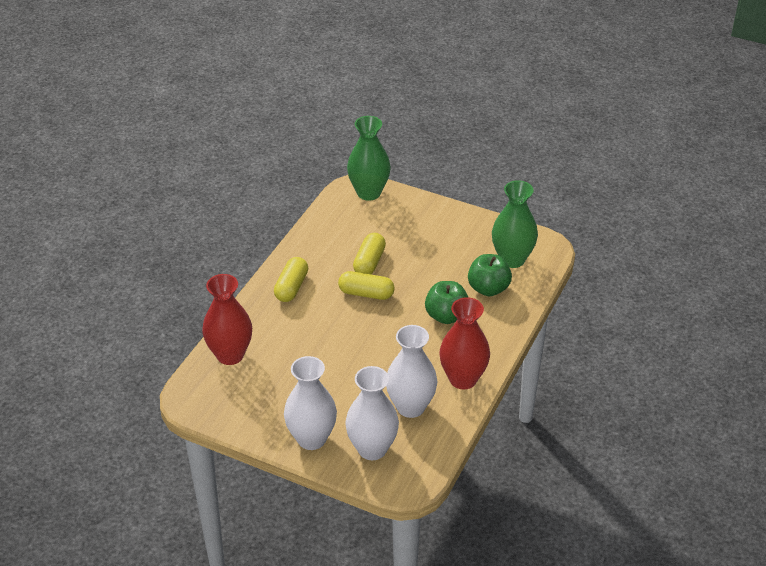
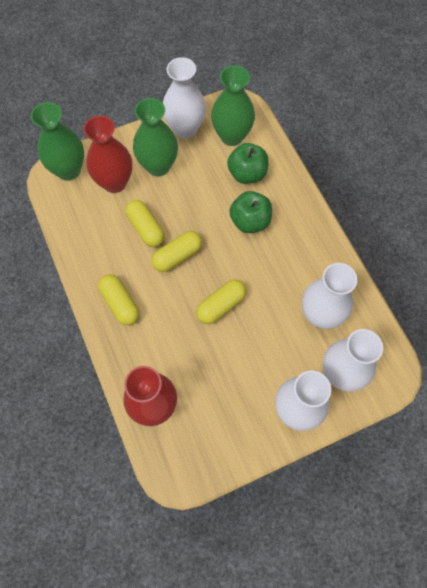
camera: 50 degrees left, 25 degrees up
red vase [439,297,490,389] -> red vase moved to [84,116,132,193]
none -> green vase [133,98,178,176]
none -> white vase [163,57,206,139]
none -> yellow capsule [196,279,246,324]

